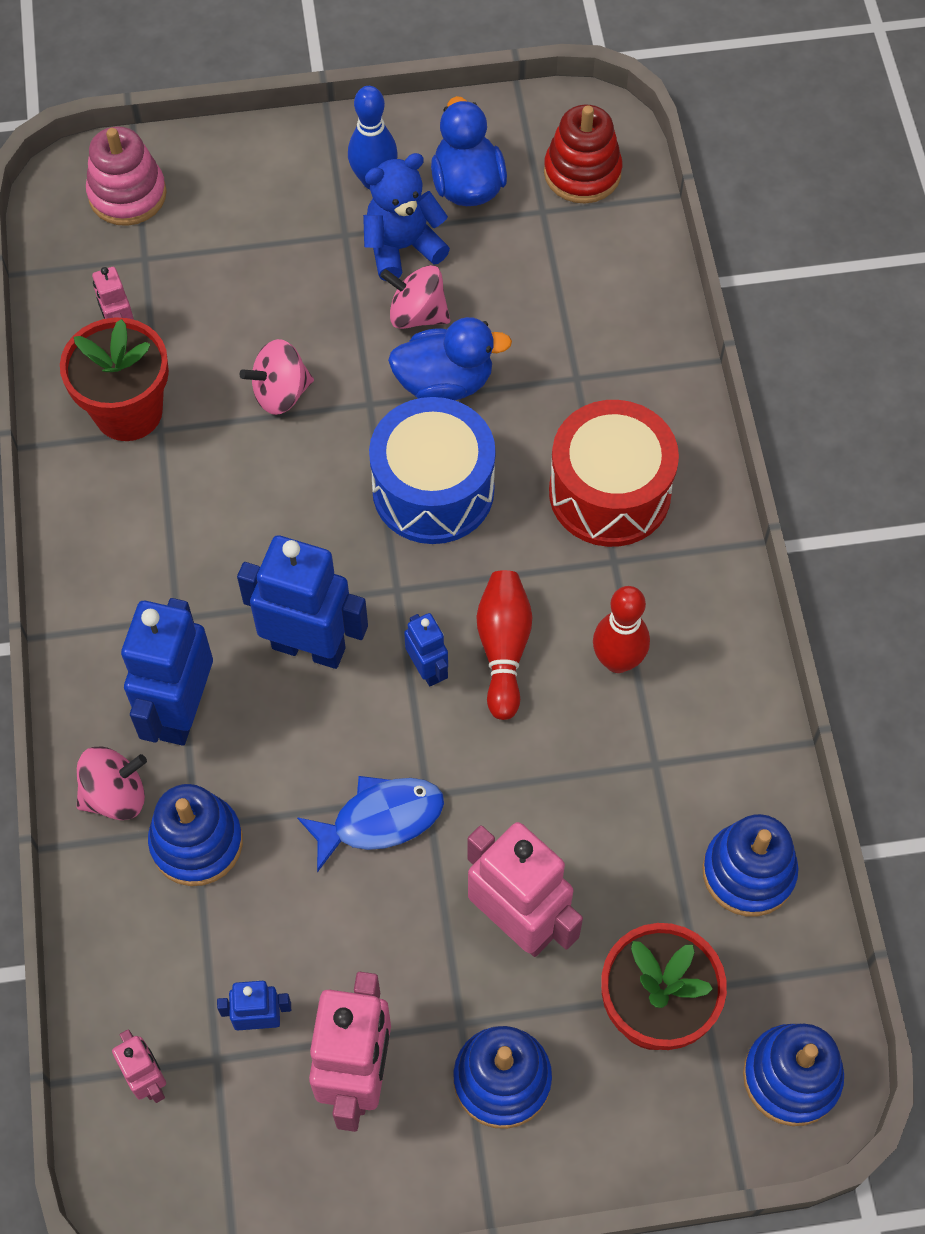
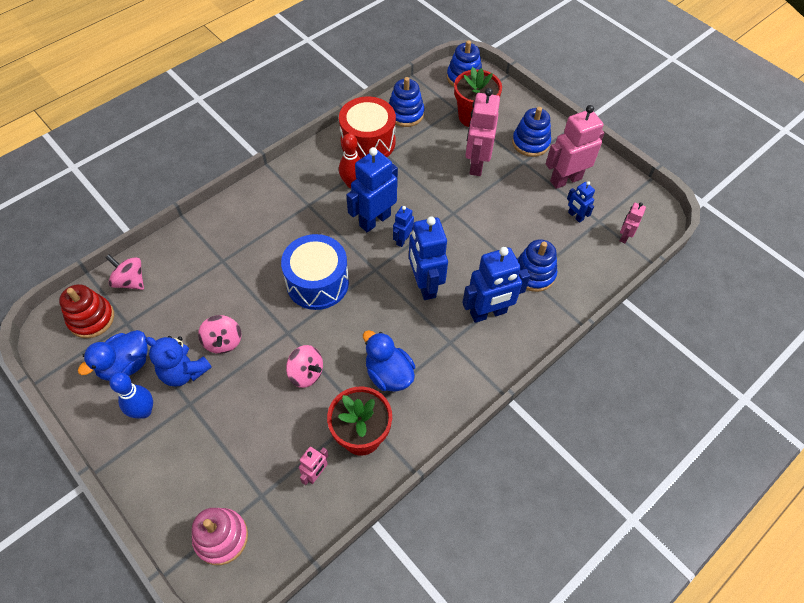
camera: 125 degrees left, 5 degrees down
pink spinning top [77,747,147,820] -> pink spinning top moved to [105,255,144,290]
blue fish [297,776,444,873] -> none
blue duck [388,317,512,400] -> blue duck moved to [363,330,415,392]
red bowling pin [477,570,532,720] -> blue robot [346,147,398,233]
red drum [549,400,679,547] -> red drum moved to [339,97,396,159]

